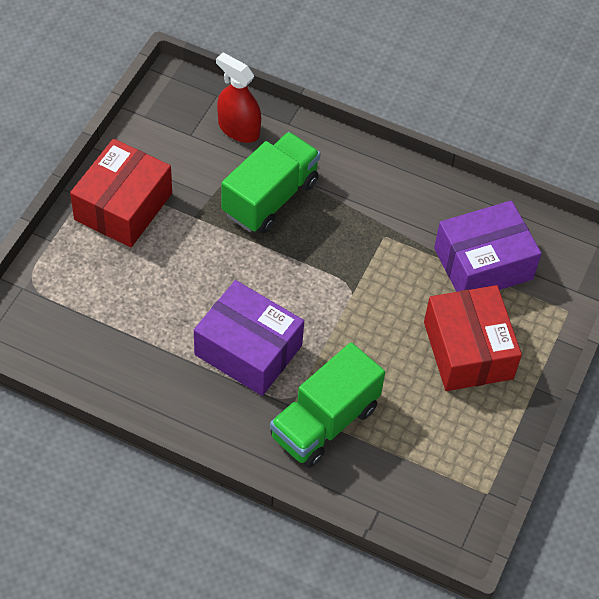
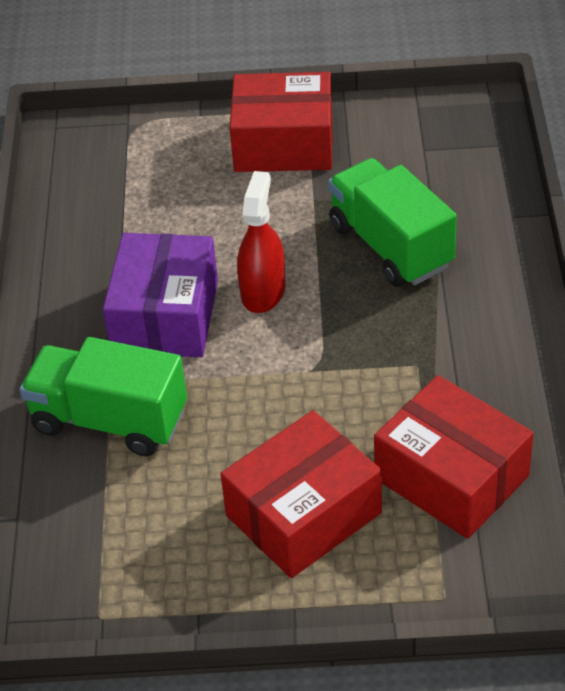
camera: 70 degrees right, 10 degrees down
red spray bottle [216,53,261,143] -> red spray bottle moved to [237,171,285,313]
green truck [222,132,320,233] -> green truck turned 135 degrees counterclockwise [328,158,457,287]
purple box [434,201,542,292] -> red box [374,375,534,539]

